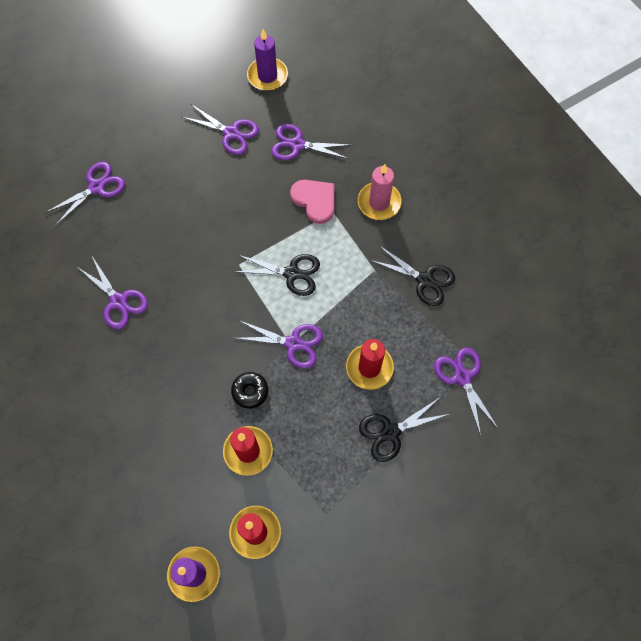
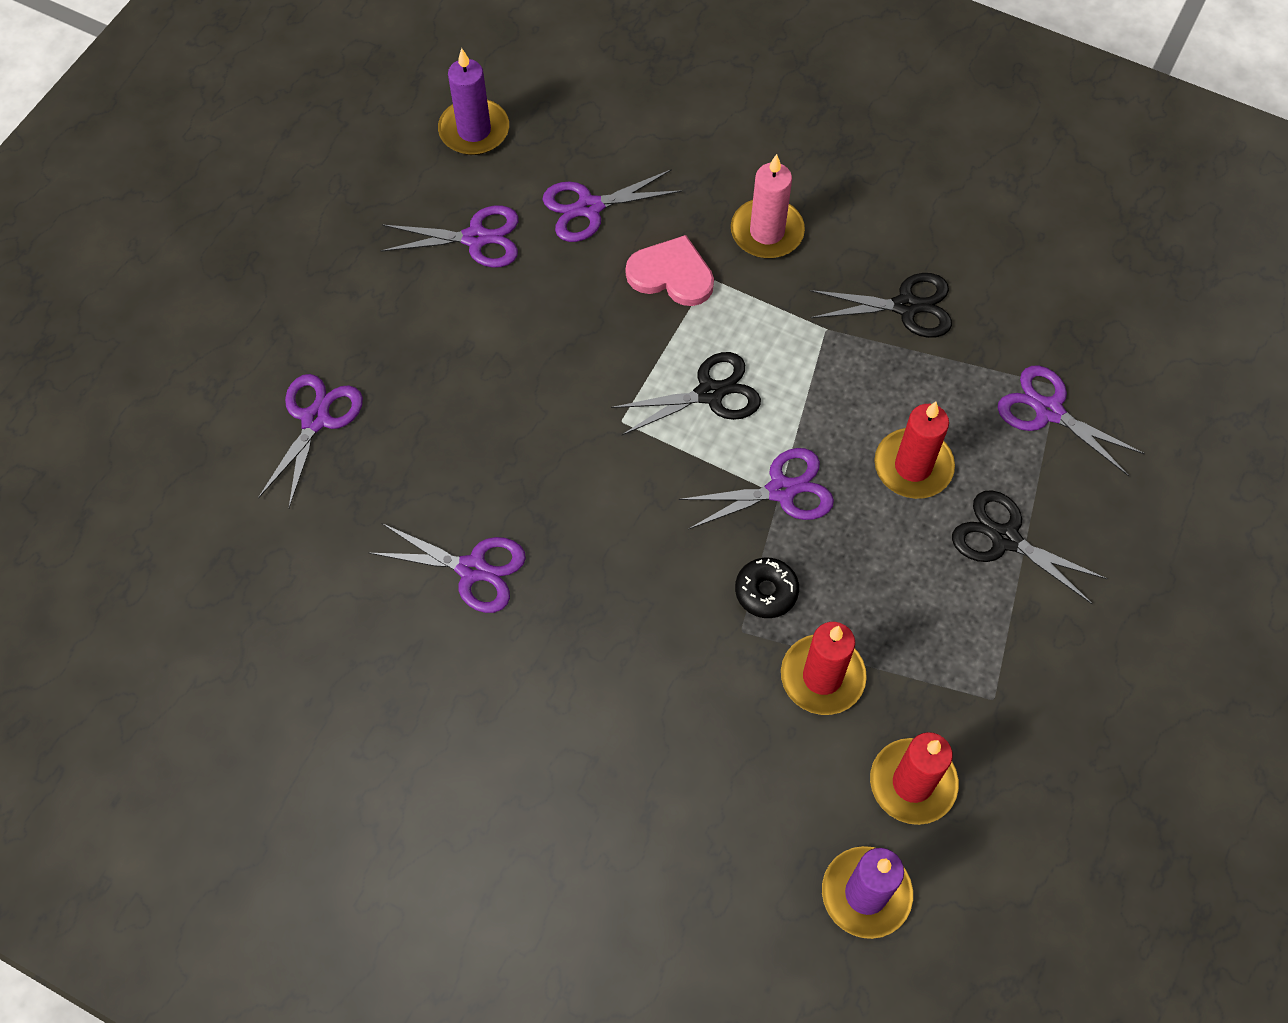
camera: 30 degrees left, 5 degrees down
black scissors [359,398,449,462] -> black scissors turned 90 degrees clockwise [952,490,1107,604]

